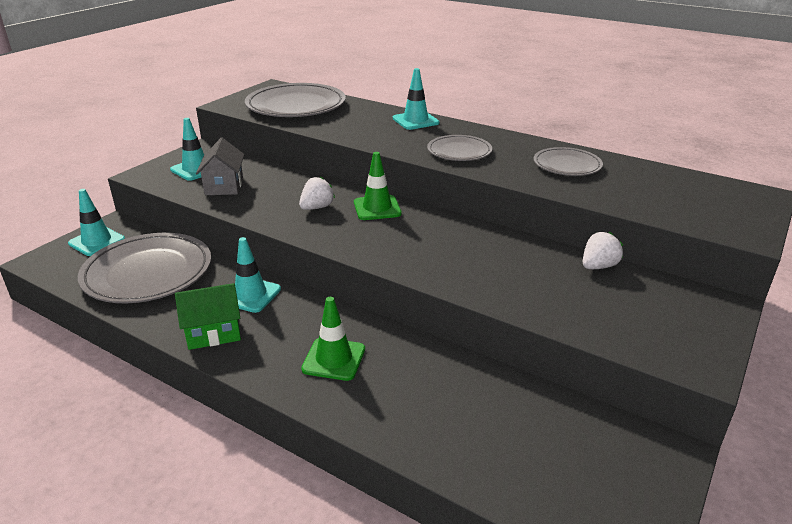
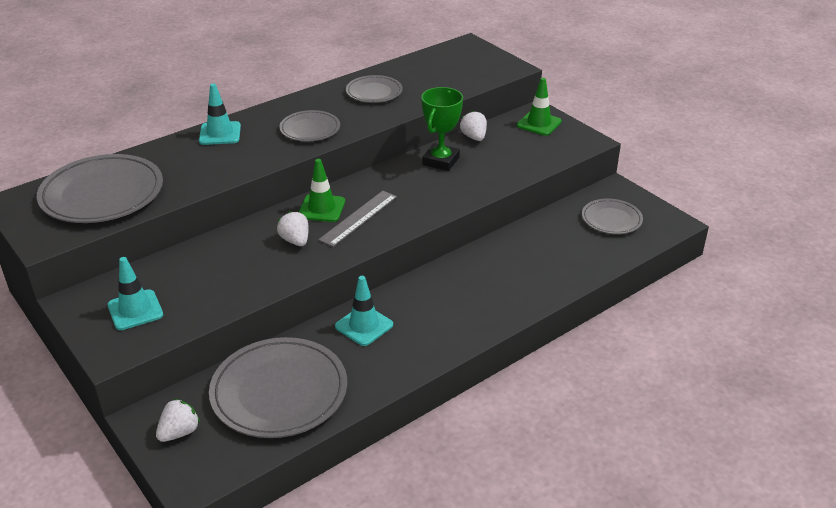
camera: 70 degrees left, 5 degrees up
turquoise traffic cone [68,189,125,256] -> white strawberry [156,399,200,442]
green house [175,283,241,350] -> none
grey house [196,138,244,195] -> none
green traffic cone [301,297,365,381] -> green traffic cone moved to [517,78,562,136]
none -> grey ruler [318,191,397,247]
none -> green trophy [421,87,463,171]
none -> grey plate [582,198,643,234]

